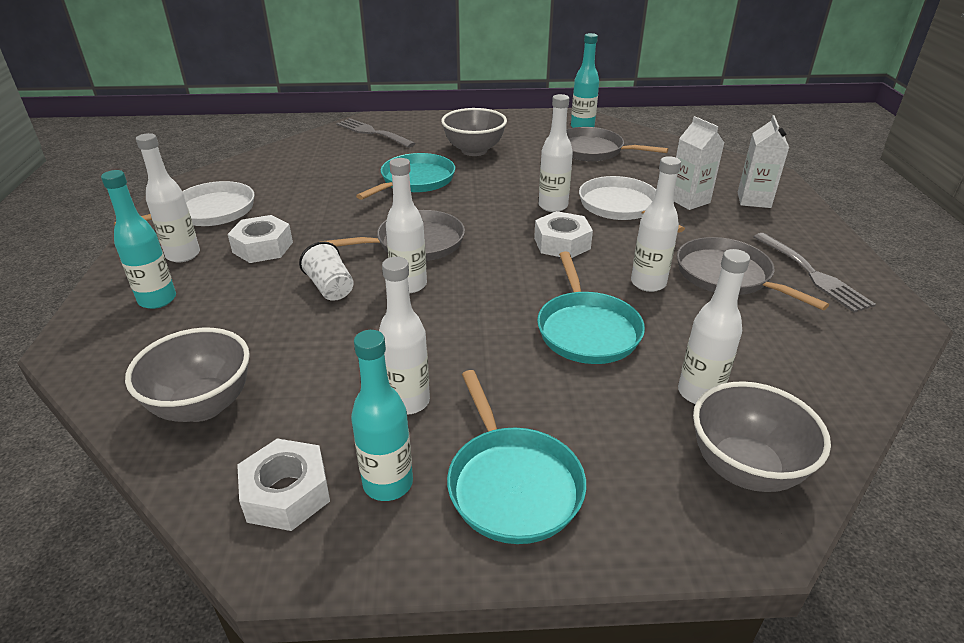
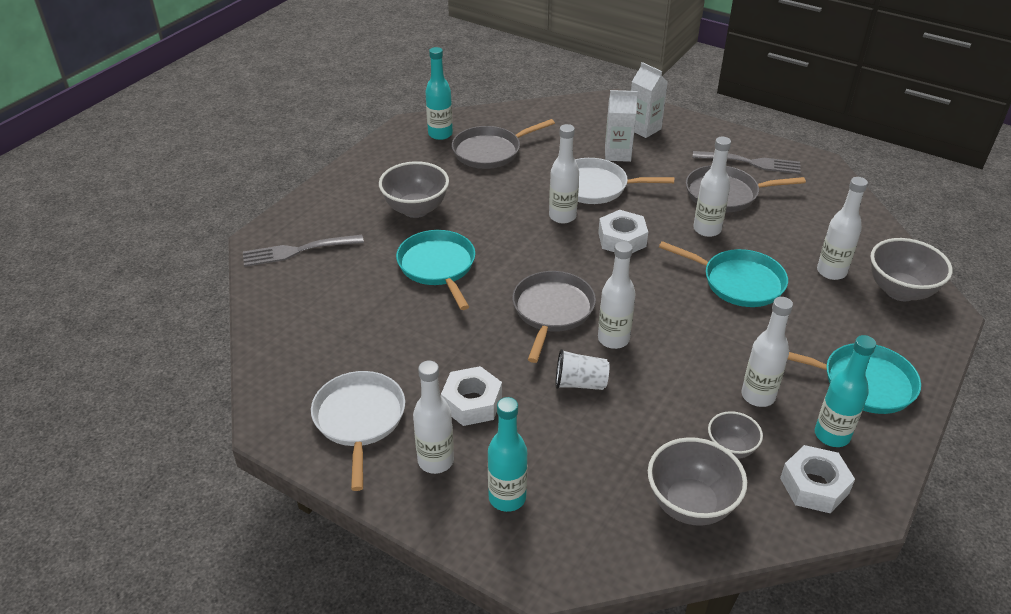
camera: 55 degrees left, 5 degrees up
none -> grey bowl [708,411,763,459]

